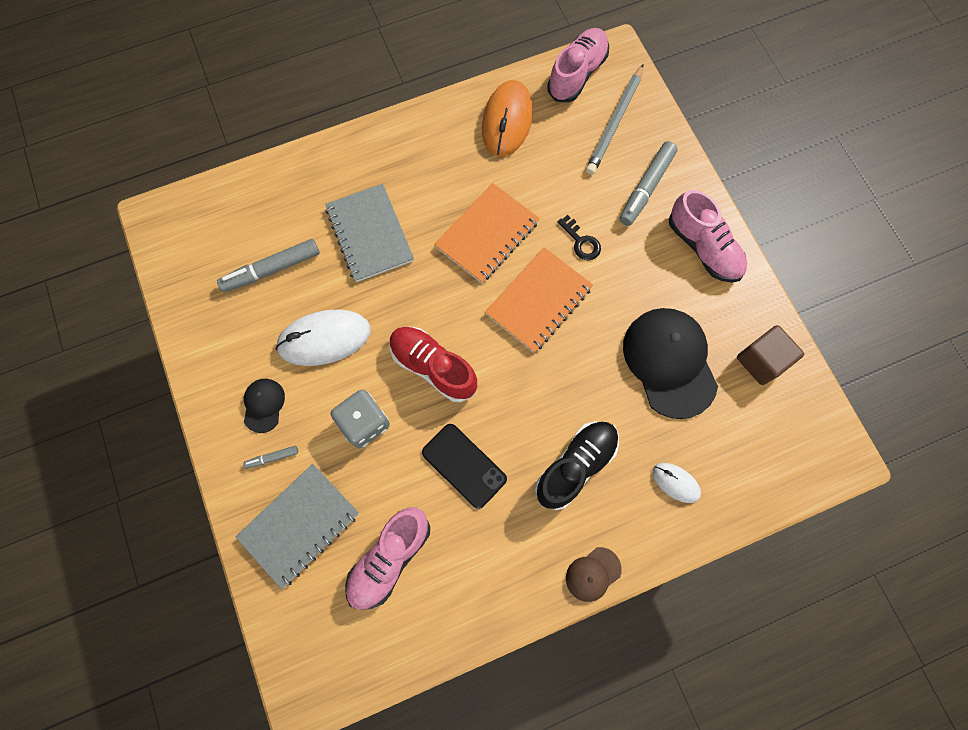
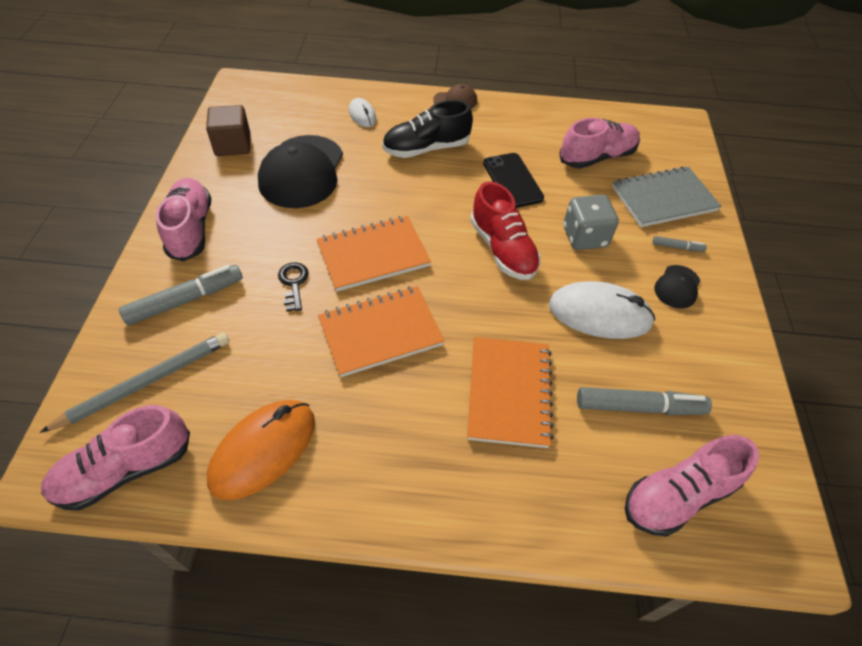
camera: 155 degrees left, 20 degrees down
grey notebook [325,183,414,282] -> orange notebook [467,337,554,448]
none -> pink shoe [625,435,759,536]

